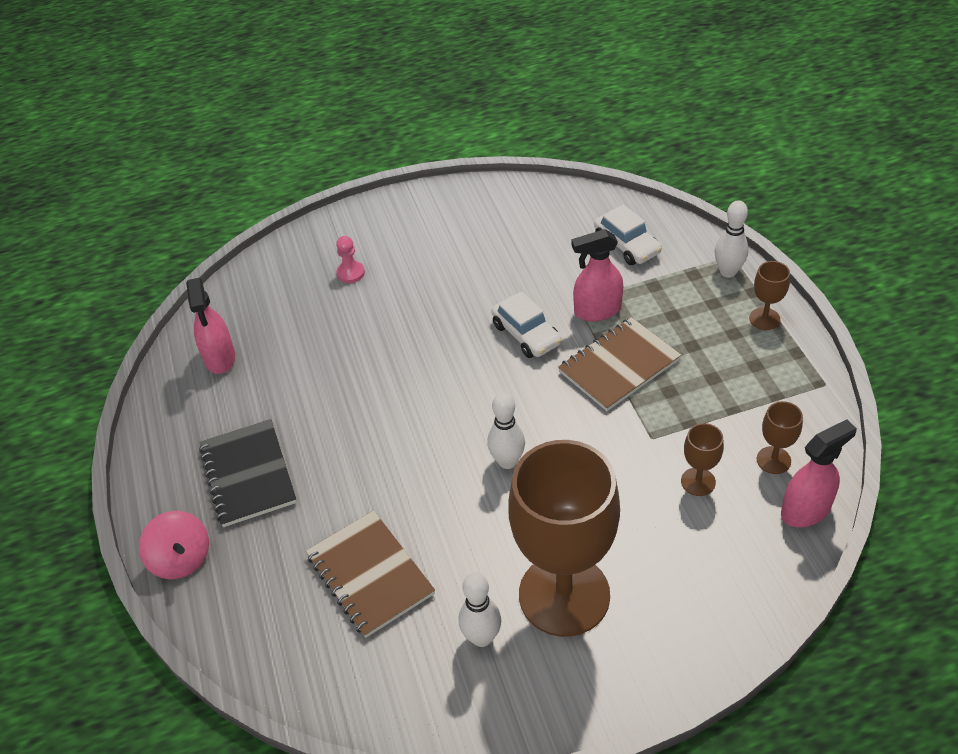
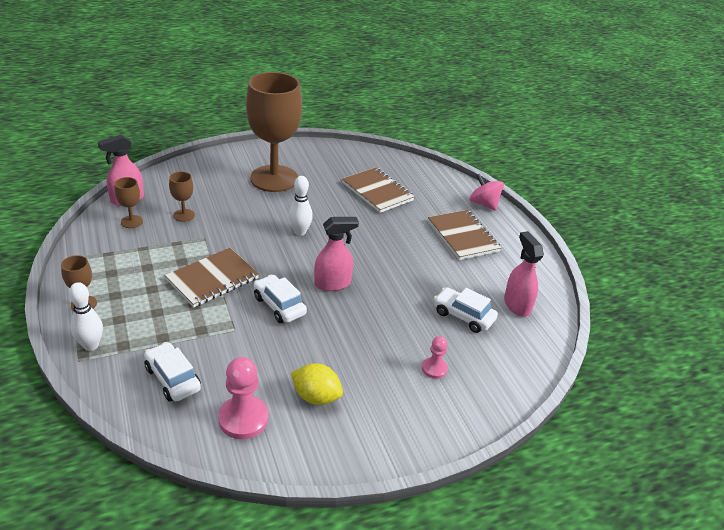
camera: 170 degrees right, 10 degrees down
black notebook [199,419,297,527] -> brown notebook [428,210,501,260]
white bowling pin [458,572,501,647] -> none
pink spray bottle [571,229,623,321] -> pink spray bottle moved to [314,217,359,291]
none -> pink pawn [218,357,269,439]
none -> yellow lemon [291,363,343,405]
none -> white car [434,287,498,333]

